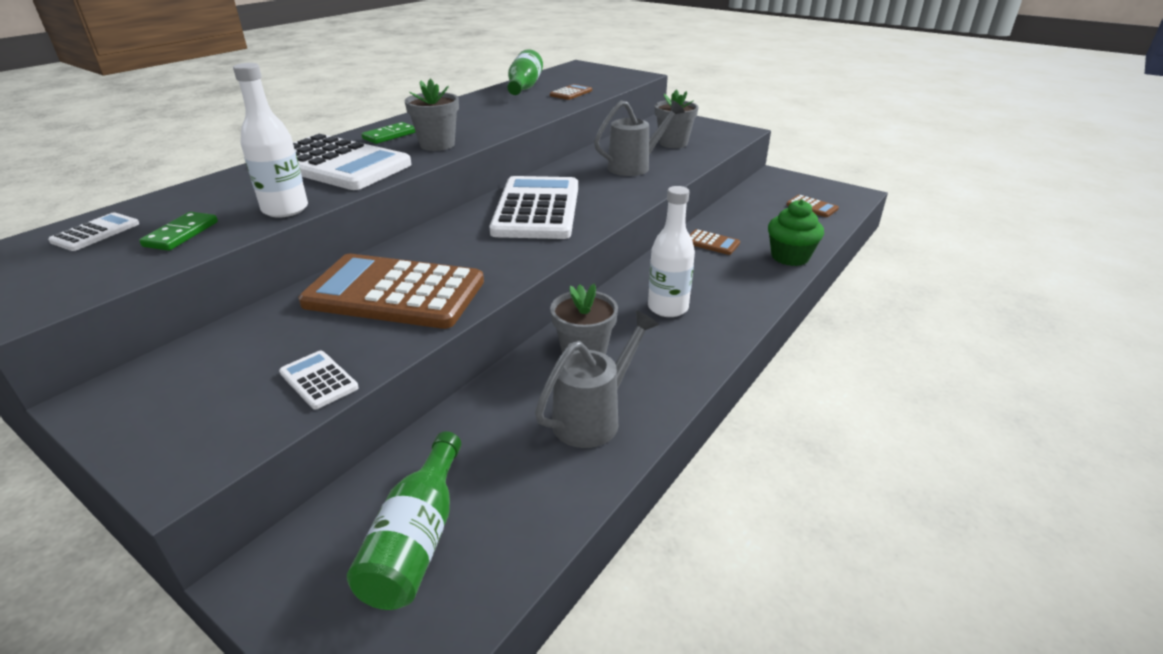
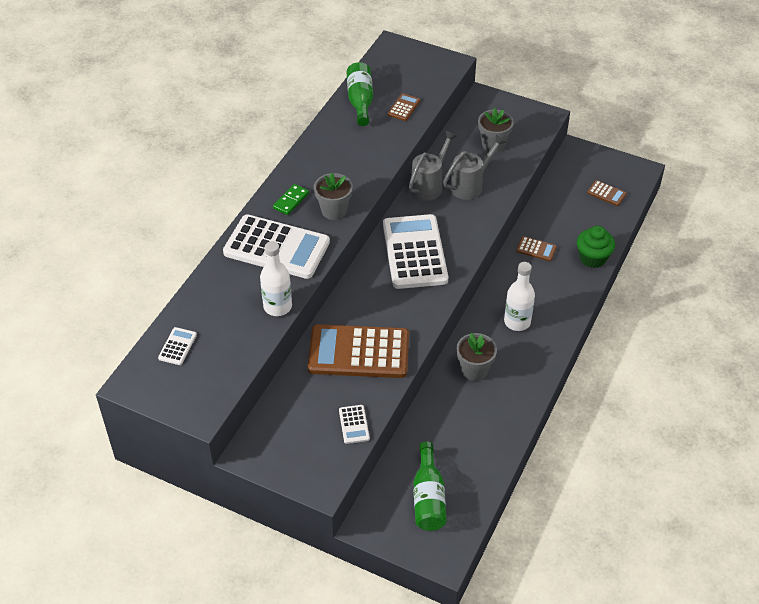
camera: 10 degrees left, 15 degrees up
green domino [139,212,218,251] -> none
white calculator [279,351,359,410] -> white calculator turned 135 degrees counterclockwise [339,405,370,444]
grey watering can [535,311,659,448] -> grey watering can moved to [409,130,457,201]

